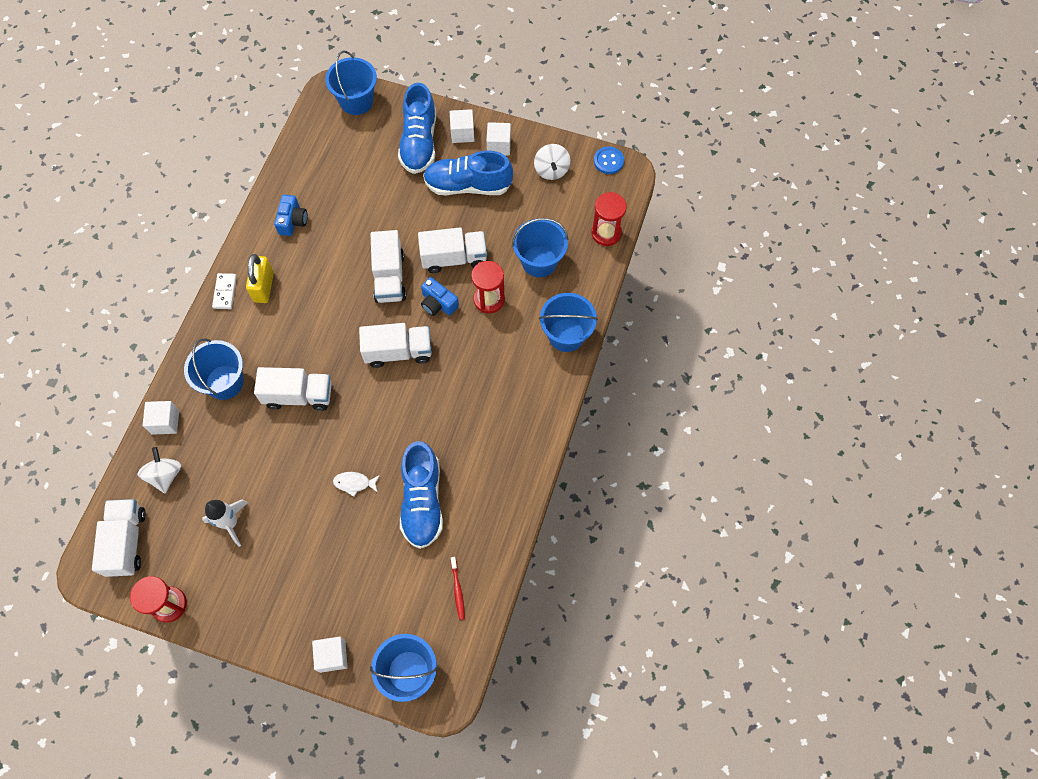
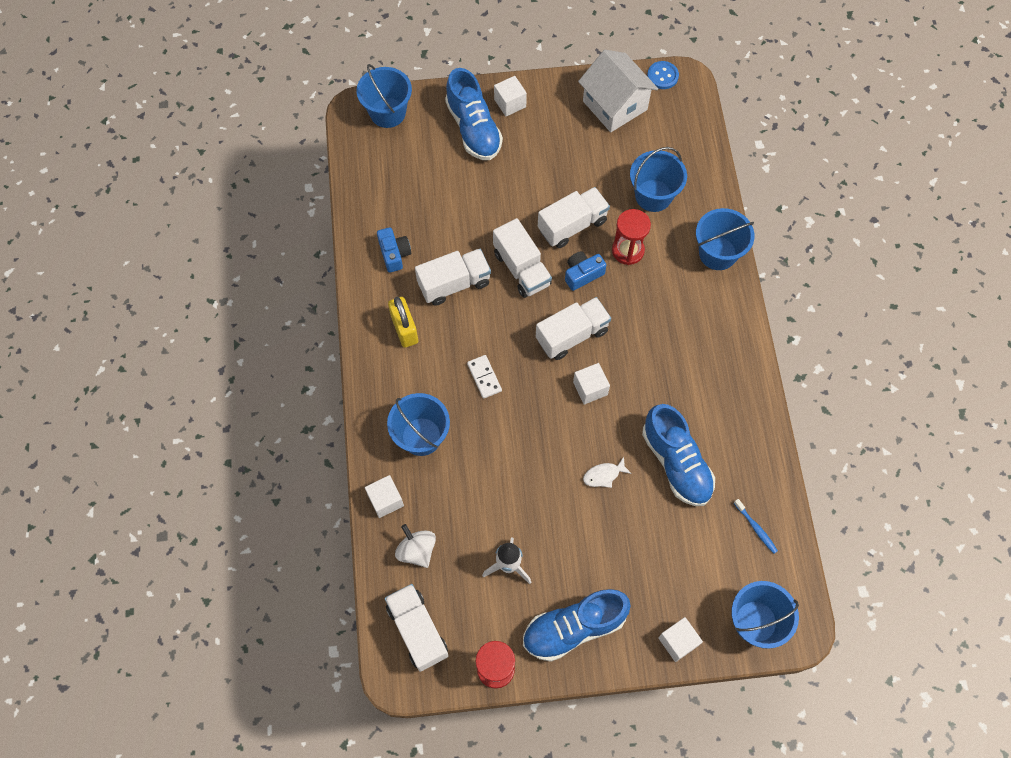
camera: 25 degrees left, 0 degrees up
white domino [212,273,237,309] -> white domino moved to [467,355,502,399]
white truck [254,367,332,411] -> white truck moved to [415,249,491,306]
blue camera [421,277,459,316] -> blue camera turned 135 degrees clockwise [565,251,606,291]
blue shoe [423,150,513,195] -> blue shoe moved to [523,589,631,662]
red toothbrush [451,557,465,620] -> blue toothbrush [734,499,778,554]
white cube [487,122,511,156] -> white cube moved to [573,363,610,405]
white spinning top [534,144,571,180] -> white house [578,50,658,132]
red hourglass [591,192,627,246] -> none

